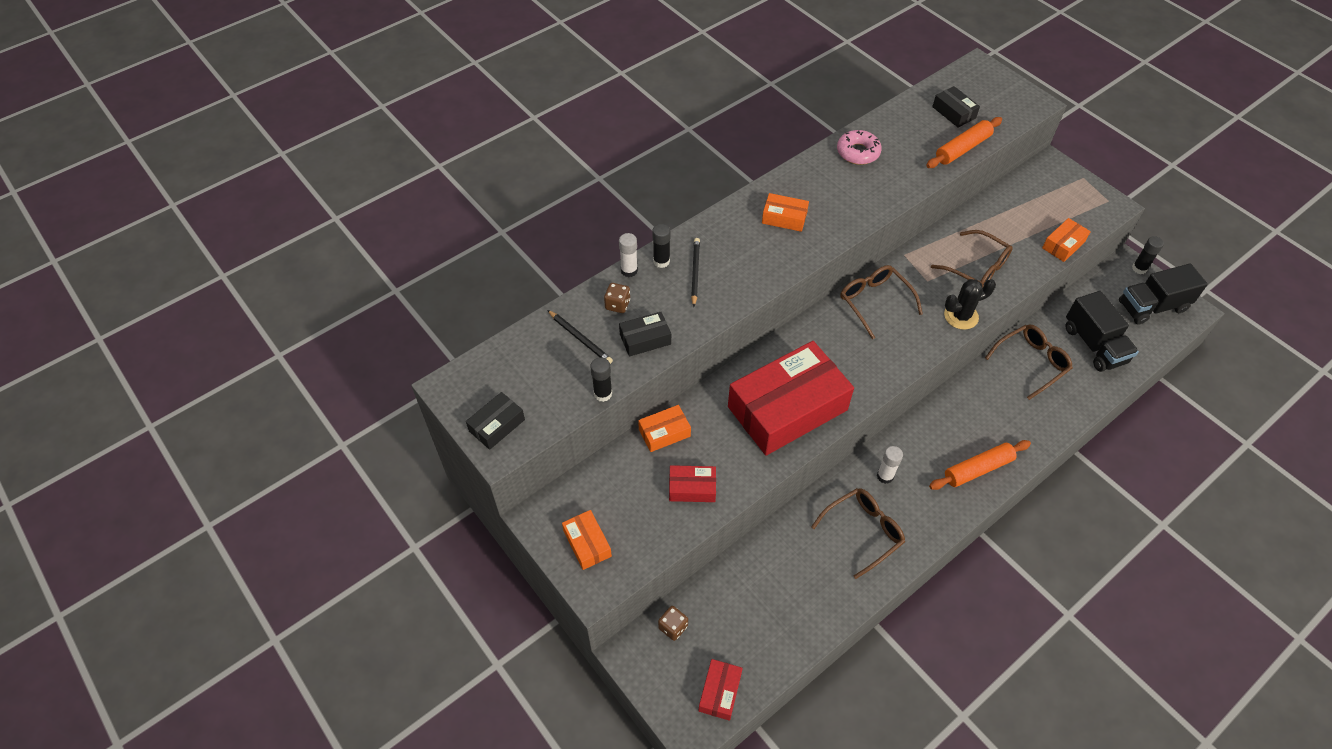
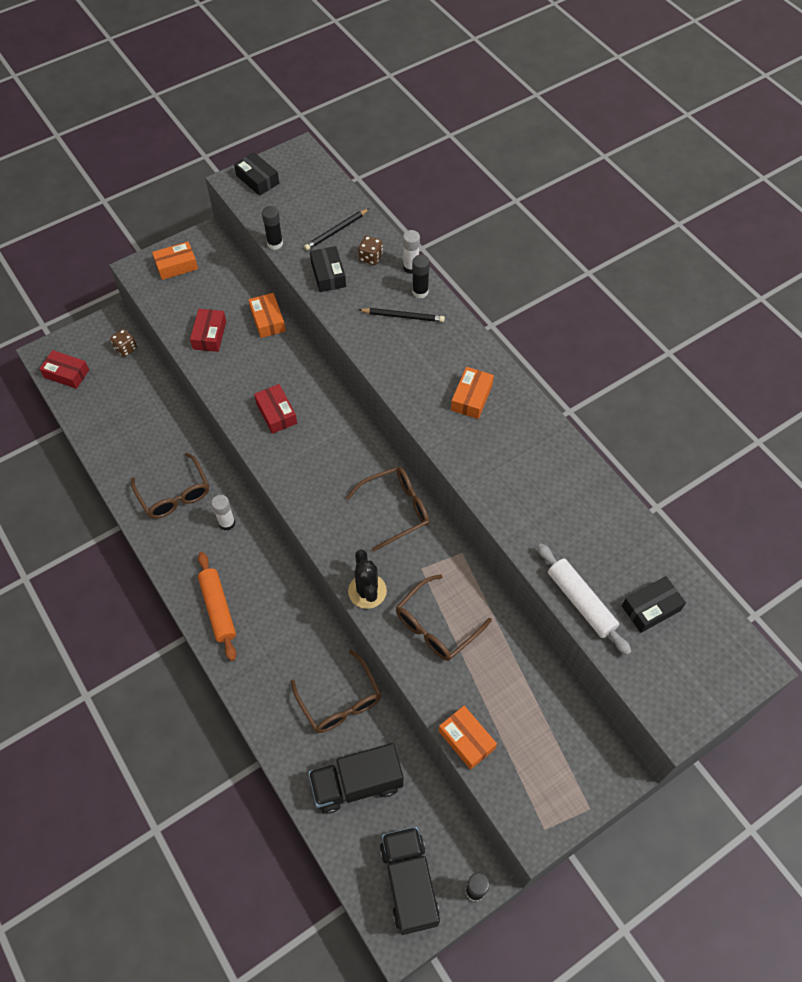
camera: 95 degrees right, 5 degrees up
red box [728,341,854,456] -> red box [254,384,297,434], size x0.43
pink donut [837,130,882,165] -> none
orange rolling pin [926,117,1002,168] -> white rolling pin [537,544,631,655]

